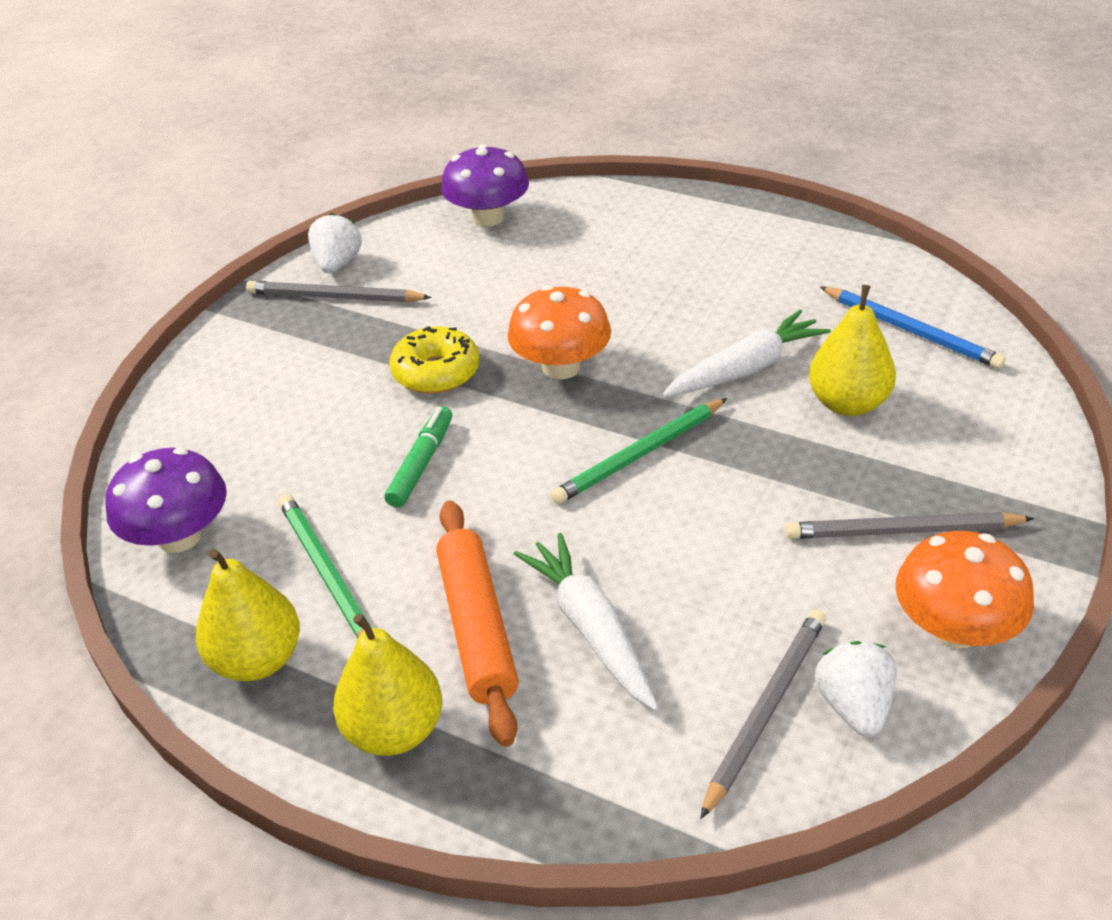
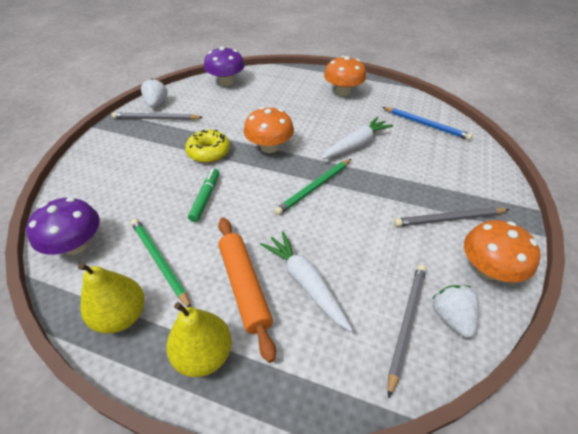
camera: 10 degrees left, 5 degrees up
yellow pear [809,285,896,416] -> none
none -> orange mushroom [324,56,366,96]

